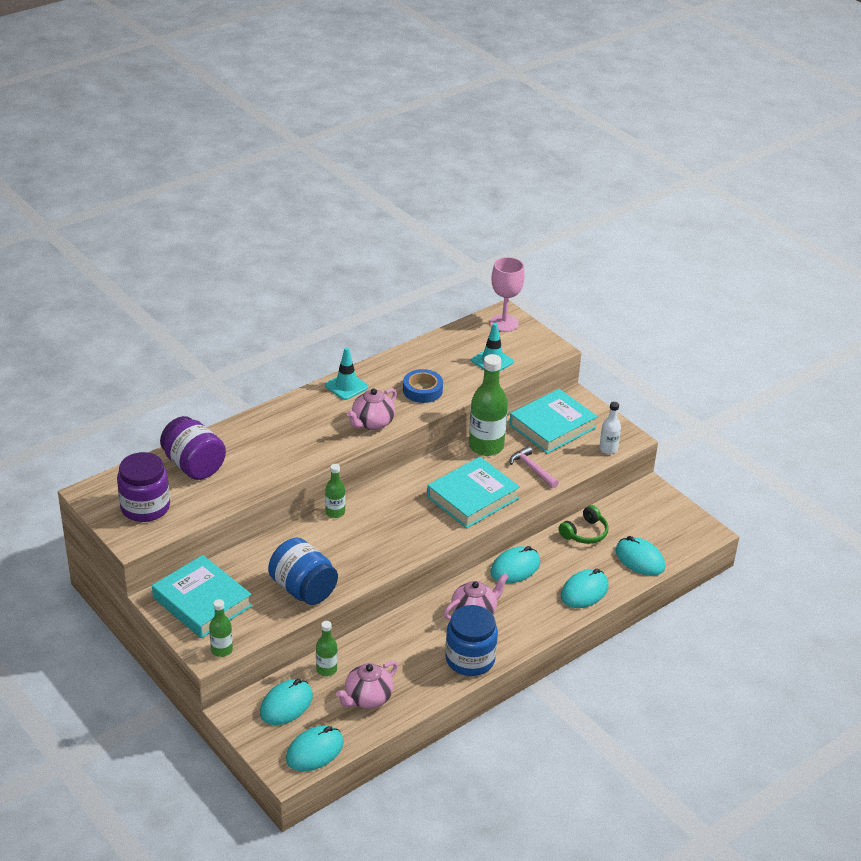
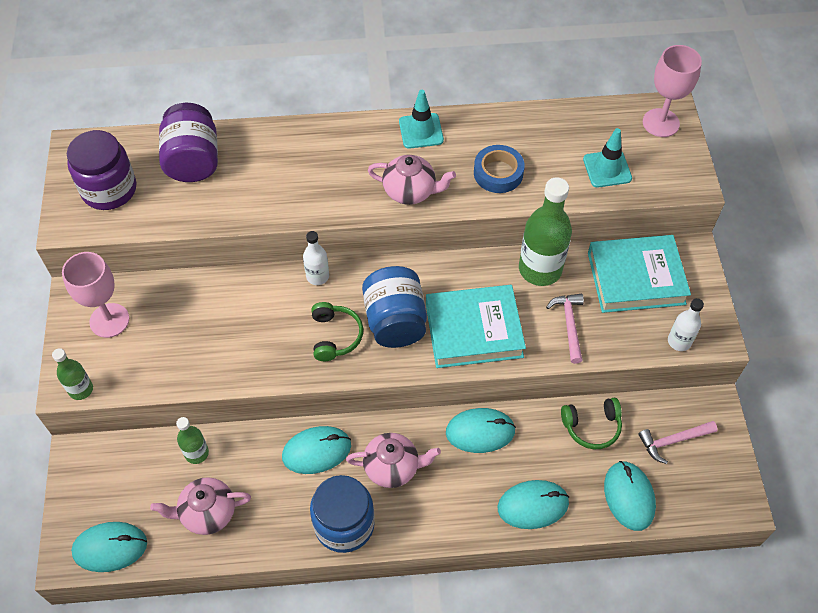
camera: 35 degrees right, 20 degrees up
turquoise book [152,555,252,638] -> pink goblet [62,252,129,338]
turquoise mouse [260,679,313,725] -> turquoise mouse moved to [282,426,351,474]
blue jar [268,538,338,605] -> blue jar moved to [362,266,427,348]
green bottle [325,464,345,518] -> white bottle [303,231,329,285]
pink teapot [347,388,397,430] -> pink teapot turned 150 degrees counterclockwise [368,155,456,205]
none -> green headphones [312,302,363,361]
none -> pink hammer [638,421,718,464]

